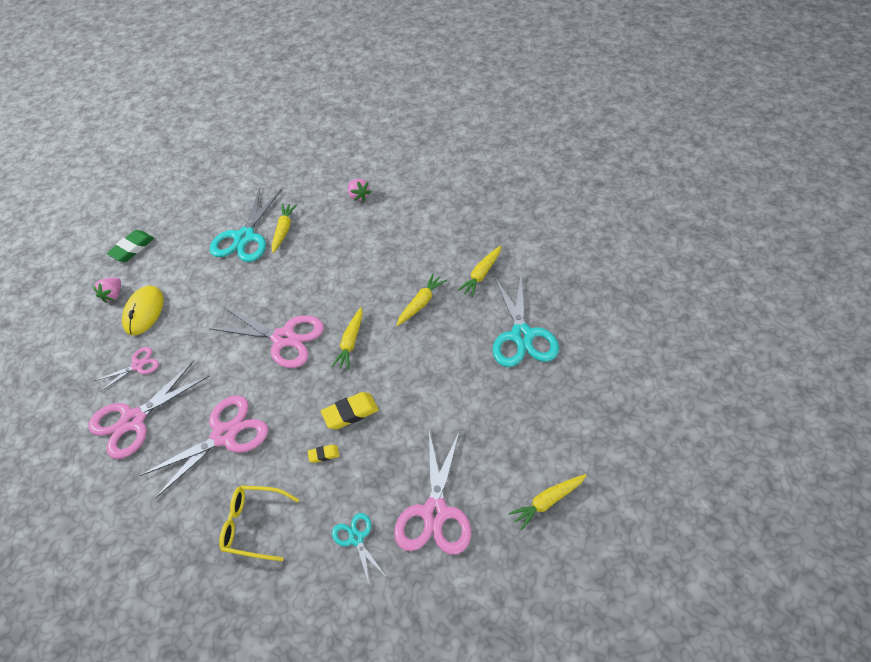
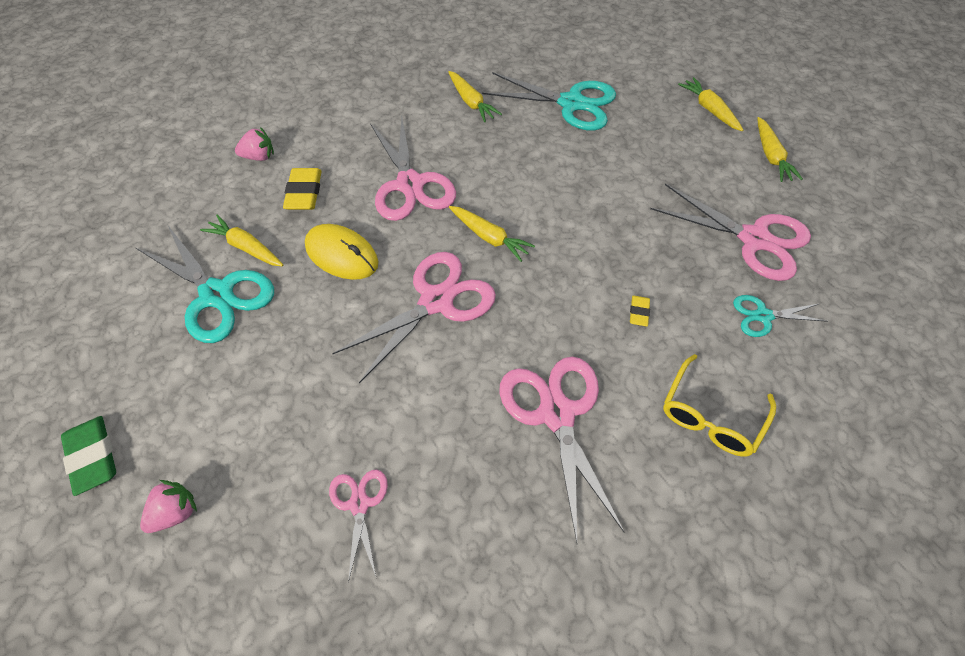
camera: 70 degrees left, 5 degrees up
pink scissors [88,360,209,459] -> pink scissors moved to [370,117,456,221]
pink strawberry [92,278,121,303] -> pink strawberry turned 90 degrees counterclockwise [140,480,197,533]
yellow mouse [122,286,164,335] -> yellow mouse moved to [305,224,378,280]
yellow eraser [321,392,379,429] -> yellow eraser moved to [283,168,322,210]
yellow carrot [396,273,447,326] -> yellow carrot moved to [678,77,743,131]

